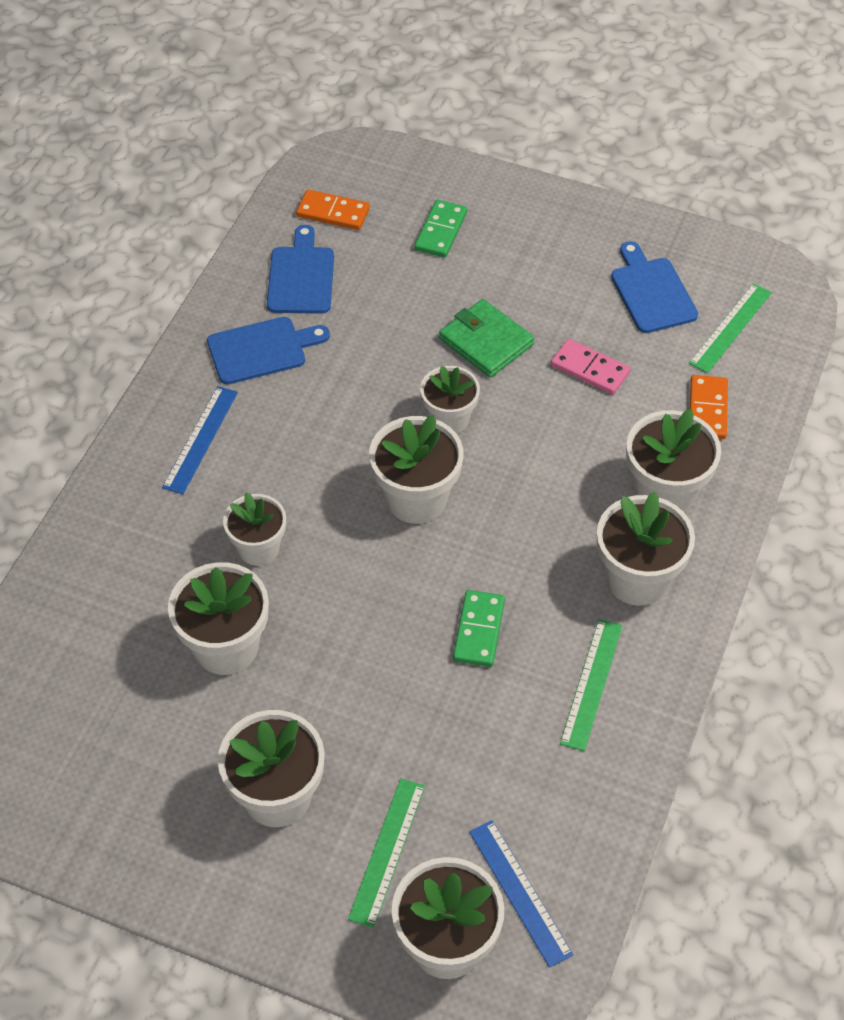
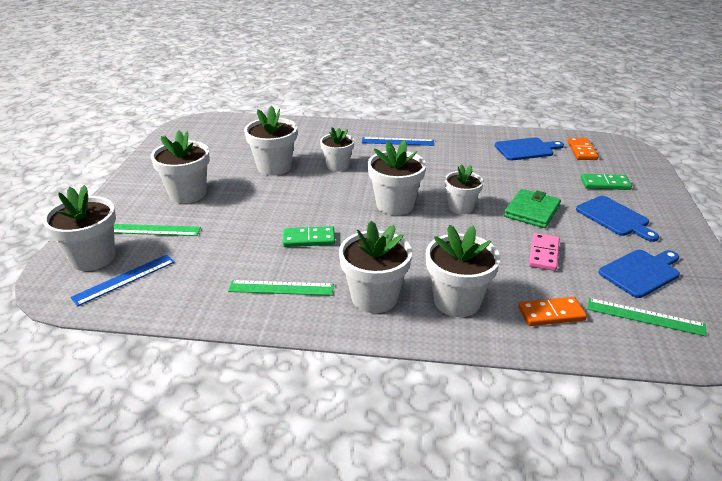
camera: 75 degrees right, 20 degrees down
blue cutting board [207,317,330,384] -> blue cutting board moved to [576,196,659,242]

